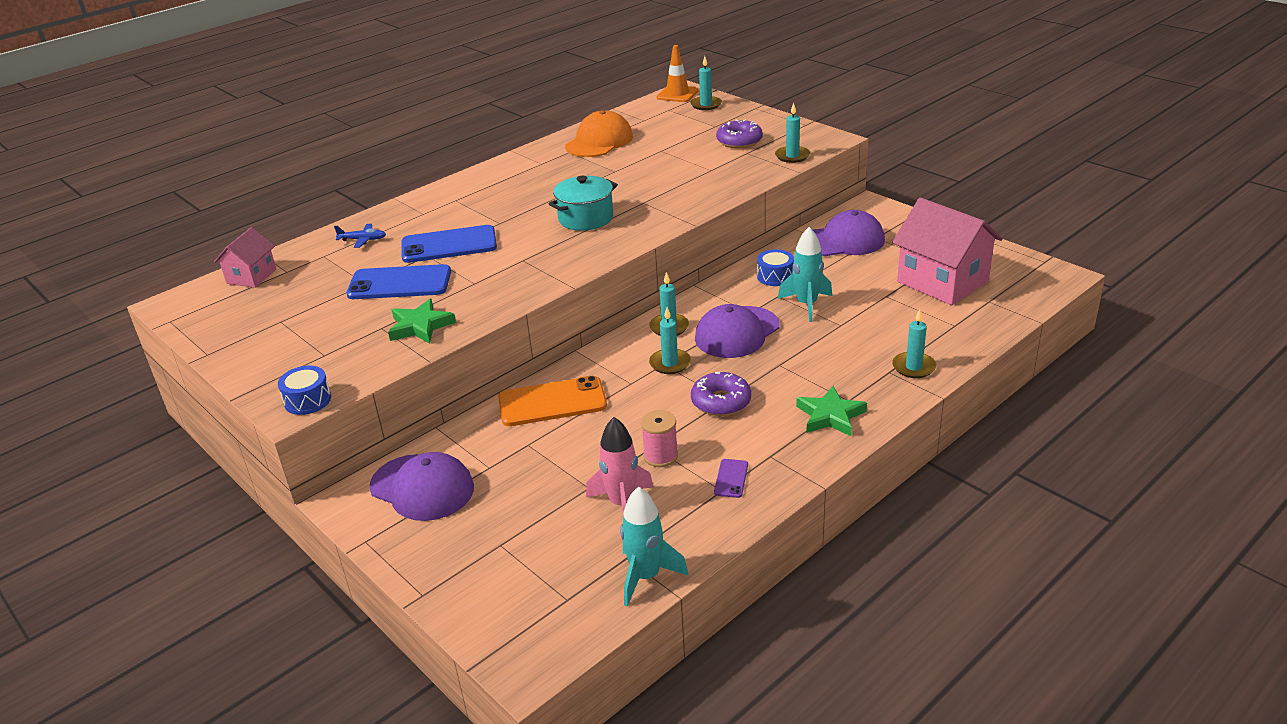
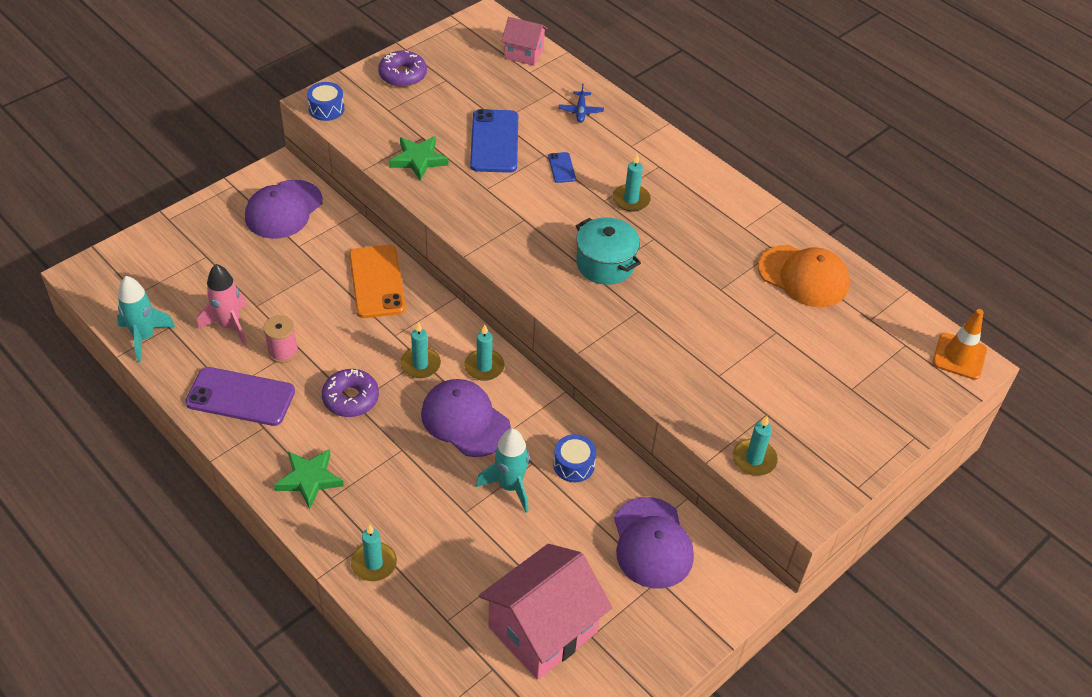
camera: 85 degrees right, 15 degrees up
blue phone [401,225,497,263] -> blue phone [548,152,576,183], size x0.46
turquoise candle [690,56,722,110] -> turquoise candle moved to [612,154,651,211]
purple phone [714,459,748,498] -> purple phone [185,367,295,426], size x2.16
purple donut [716,120,763,149] -> purple donut moved to [378,50,427,87]

